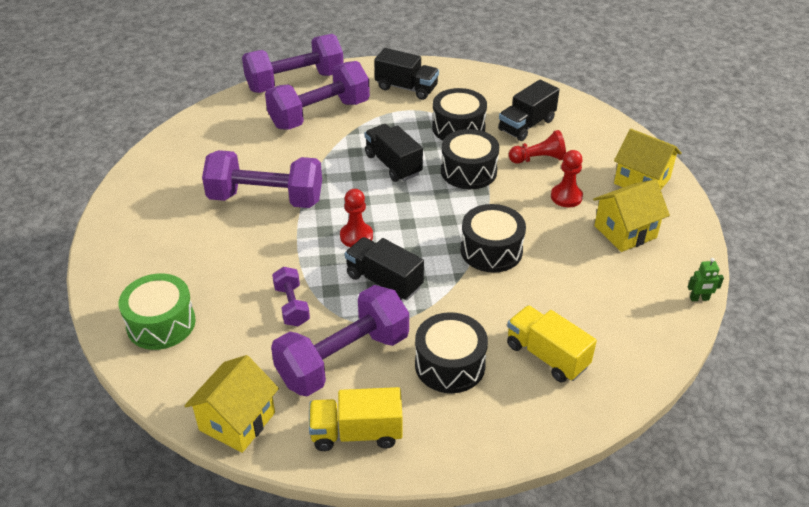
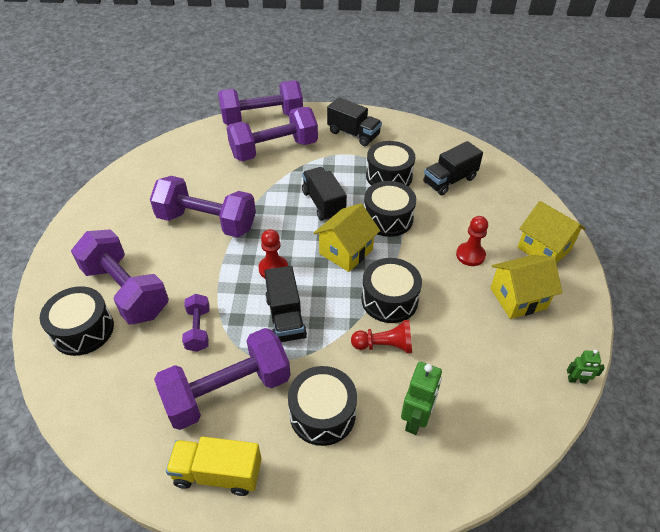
camera: 10 degrees right, 5 degrees up
green drum [119,273,196,350] -> black drum [40,286,114,356]
yellow house [184,355,279,453] -> yellow house moved to [314,203,380,272]
black truck [345,237,424,300] -> black truck turned 150 degrees counterclockwise [265,266,307,342]
yellow truck [507,305,597,382] -> green robot [401,362,442,435]
red pawn [509,130,566,164] -> red pawn moved to [351,320,412,354]
none -> purple dumbbell [71,229,169,325]

